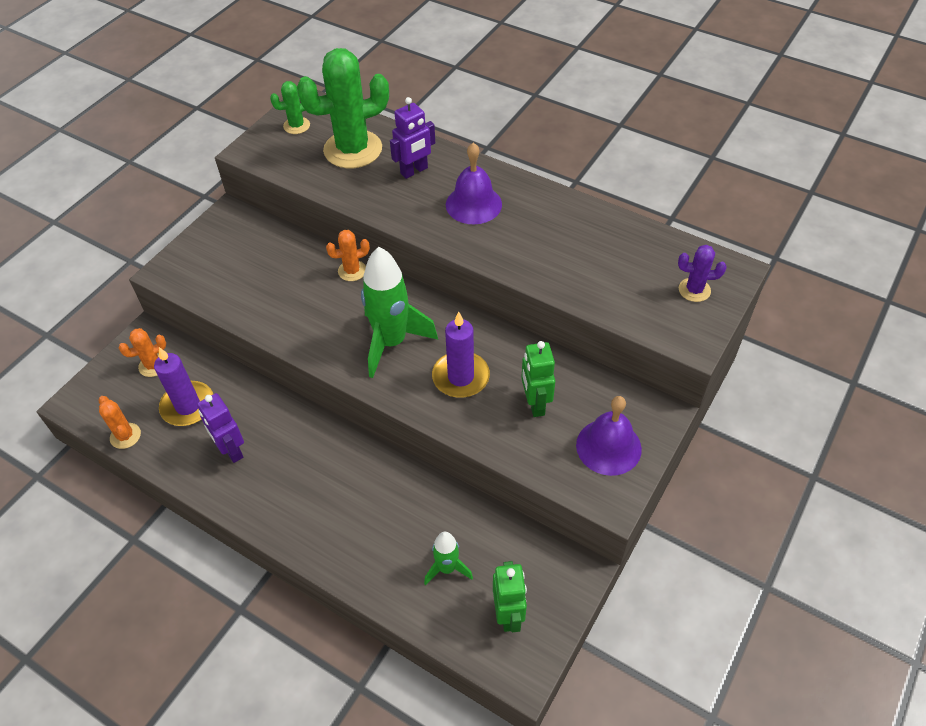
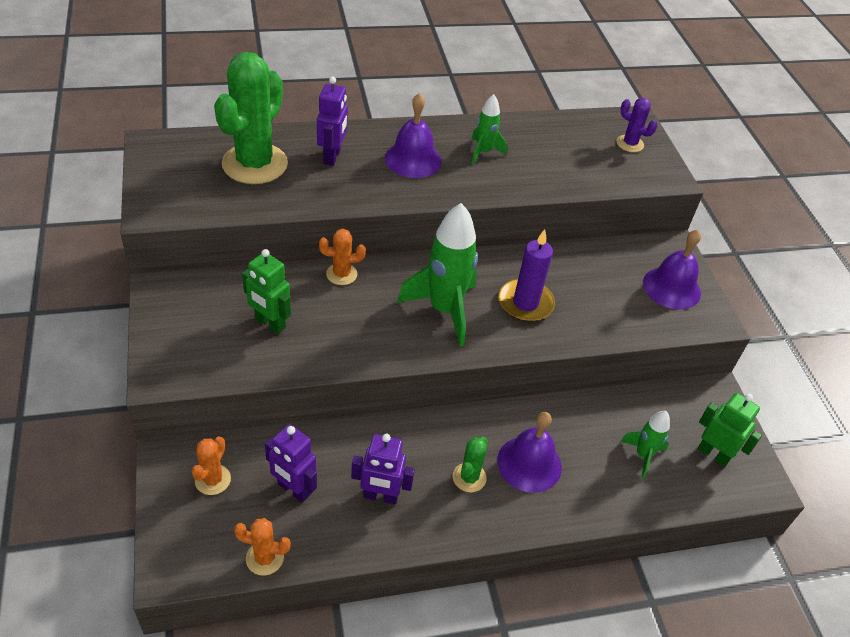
camera: 50 degrees left, 5 degrees down
purple candle [154,347,213,426] -> purple robot [265,424,317,503]
green cactus [270,81,310,134] -> green cactus moved to [453,436,488,492]
orange cactus [326,230,370,281] -> orange cactus turned 60 degrees clockwise [319,229,366,285]
green robot [521,341,555,417] -> green robot moved to [242,249,291,334]
purple cactus [678,245,727,302] -> purple cactus turned 75 degrees clockwise [617,98,658,152]
none -> green rocket [471,94,507,164]
none -> purple bell [497,412,562,493]

